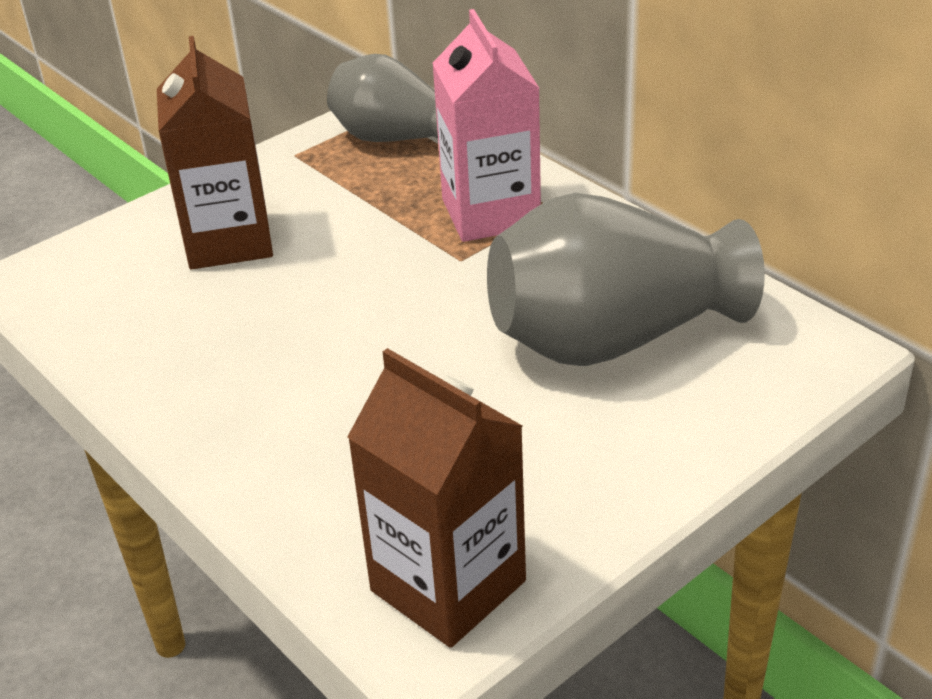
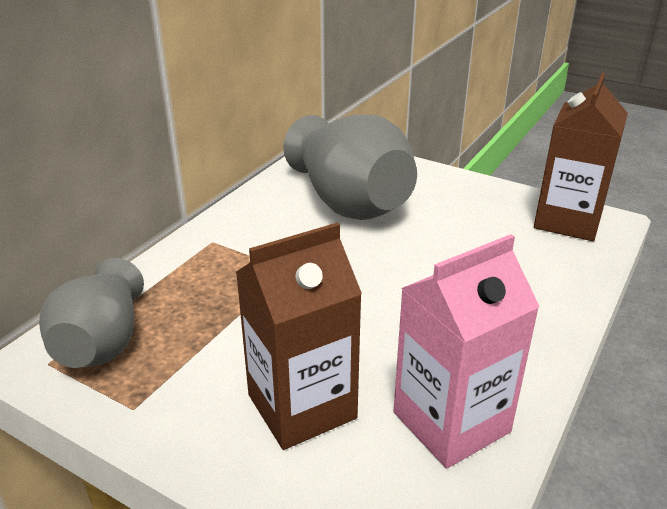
camera: 110 degrees left, 5 degrees down
pink carton [432,9,541,242] -> pink carton moved to [394,234,540,468]

